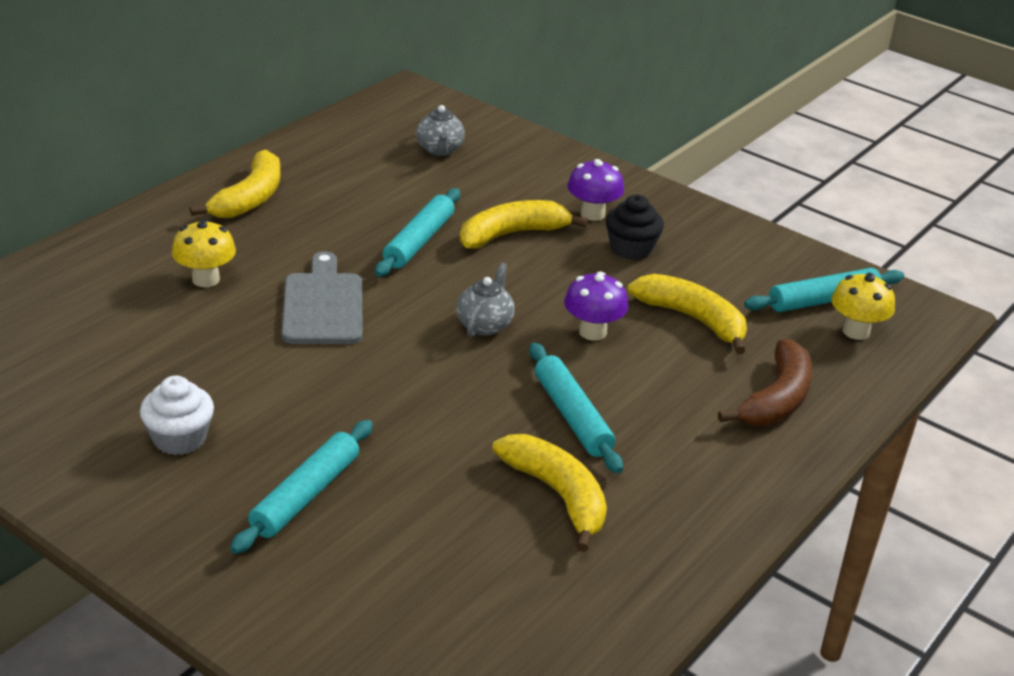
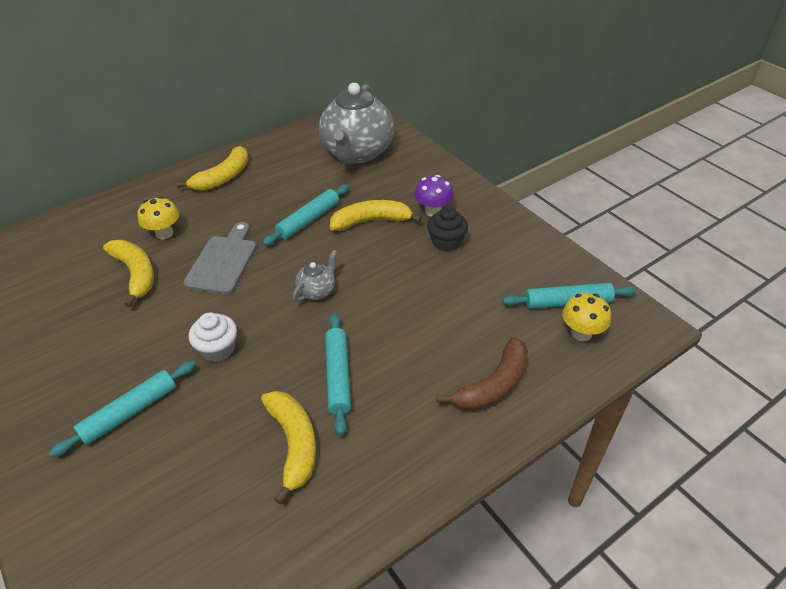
camera: 20 degrees right, 10 degrees up
white cupcake [140,376,214,455] -> white cupcake moved to [189,312,237,362]
grey teapot [416,105,465,156] -> grey teapot [319,83,394,164], size x2.36
purple mushroom [564,272,628,341] -> none
yellow banana [627,274,747,354] -> yellow banana moved to [103,240,154,307]

